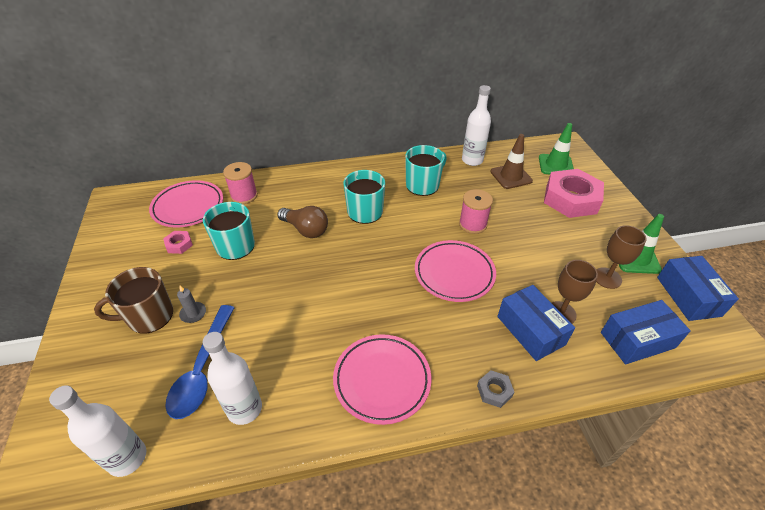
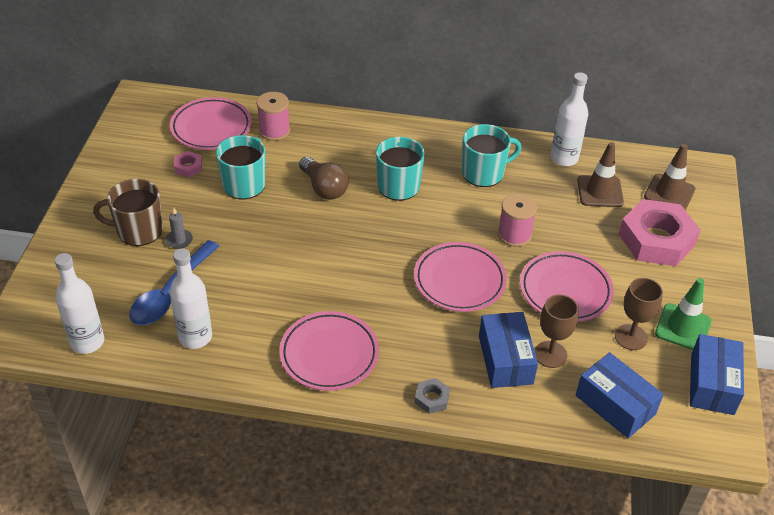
camera: 20 degrees right, 0 degrees up
green traffic cone [539,123,574,174] -> brown traffic cone [644,144,696,210]
blue box [601,300,691,365] -> blue box turned 45 degrees clockwise [576,352,664,438]
none -> pink plate [520,251,614,322]

